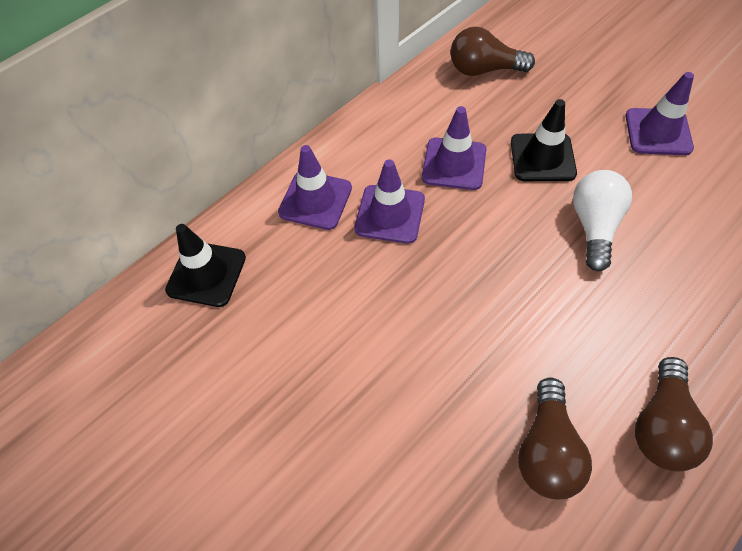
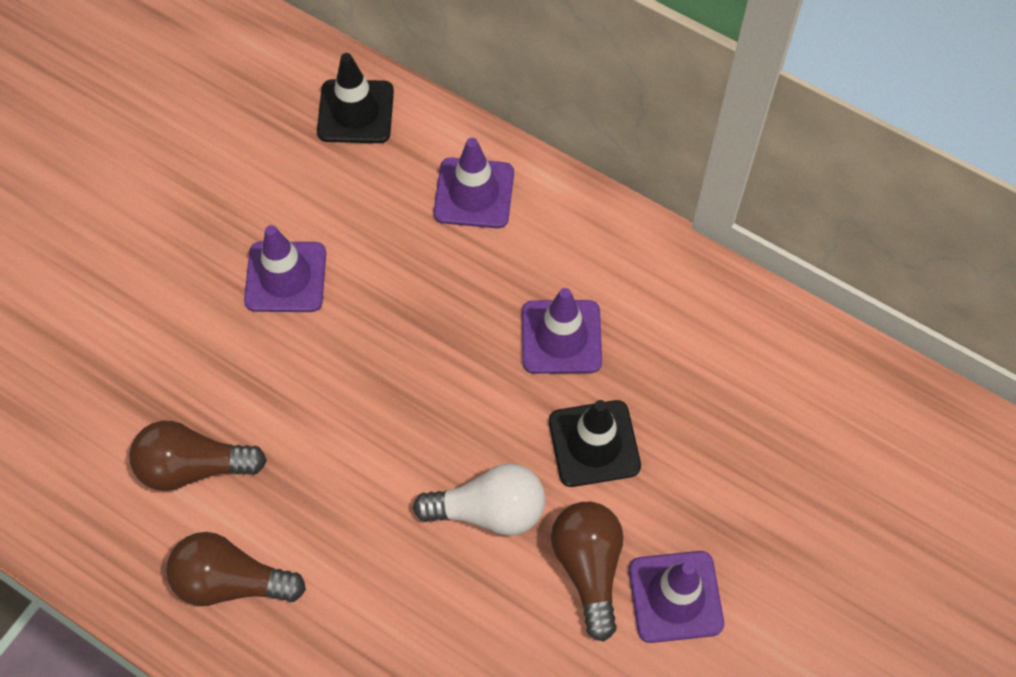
camera: 75 degrees right, 5 degrees up
purple traffic cone [354,159,425,244] -> purple traffic cone moved to [244,225,326,312]
brown light bulb [451,26,535,76] -> brown light bulb moved to [551,502,624,642]

